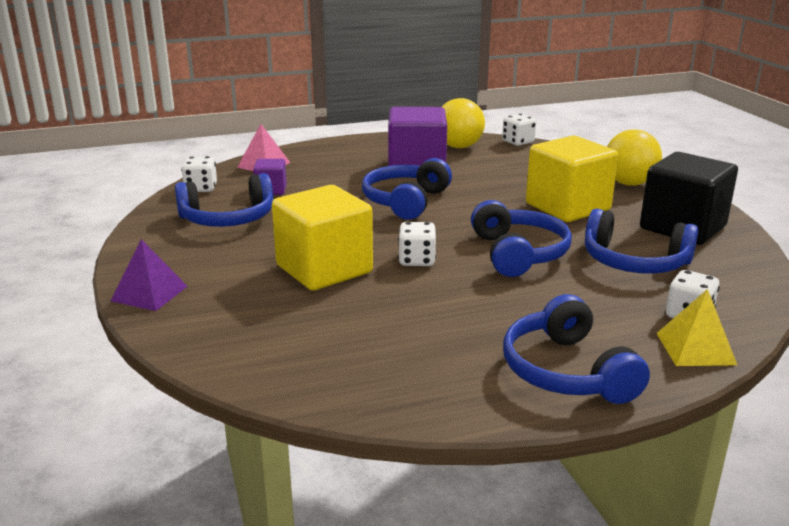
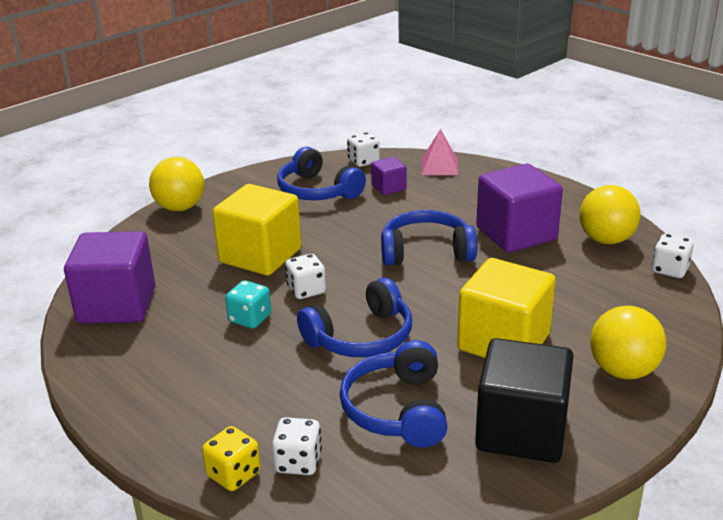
camera: 65 degrees right, 5 degrees up
purple pyramid [111,239,188,311] -> yellow ball [149,157,204,211]
blue headphones [503,294,650,404] -> none
yellow pyramid [657,289,737,366] -> yellow dice [202,426,261,491]
none -> purple cube [64,231,155,324]
none -> turquoise dice [225,280,271,329]

